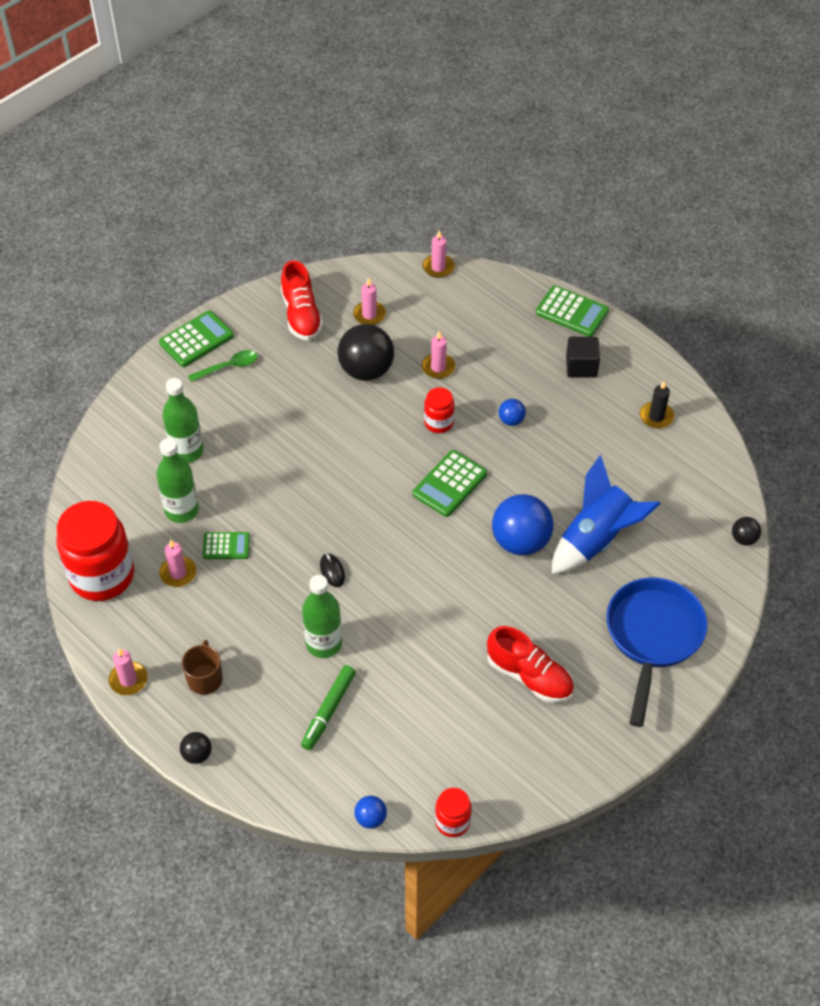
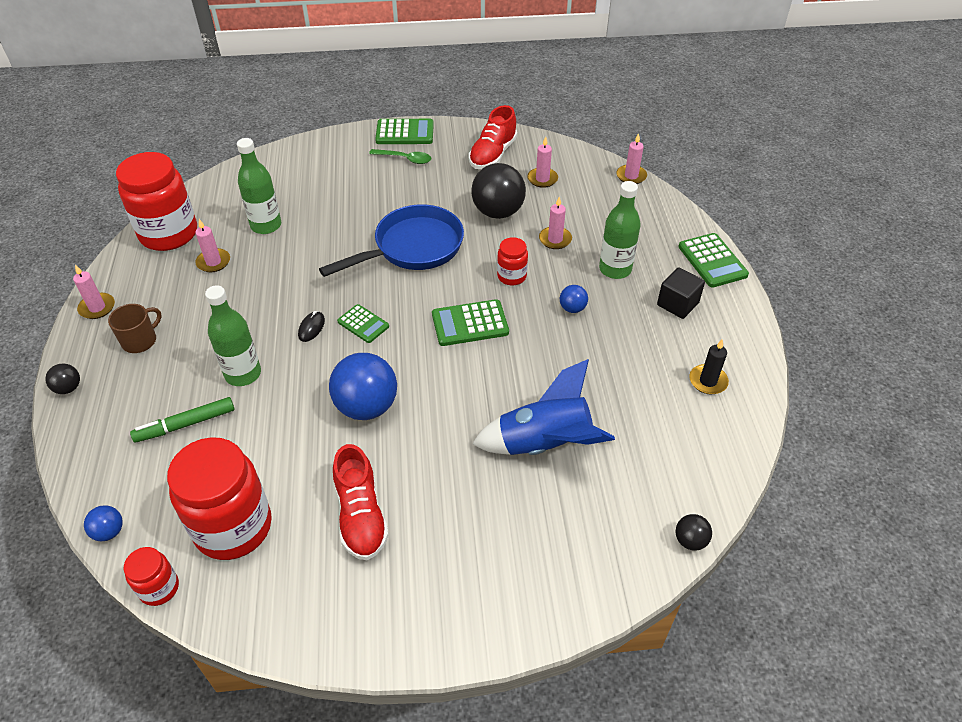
camera: 40 degrees right, 5 degrees down
green bottle [162,378,204,463] -> green bottle moved to [599,181,641,279]
green calculator [202,532,250,559] -> green calculator moved to [337,304,389,343]
blue ball [492,494,554,555] -> blue ball moved to [329,353,397,420]
blue pan [606,578,708,727] -> blue pan moved to [319,204,464,277]
none -> red jar [167,437,272,560]

